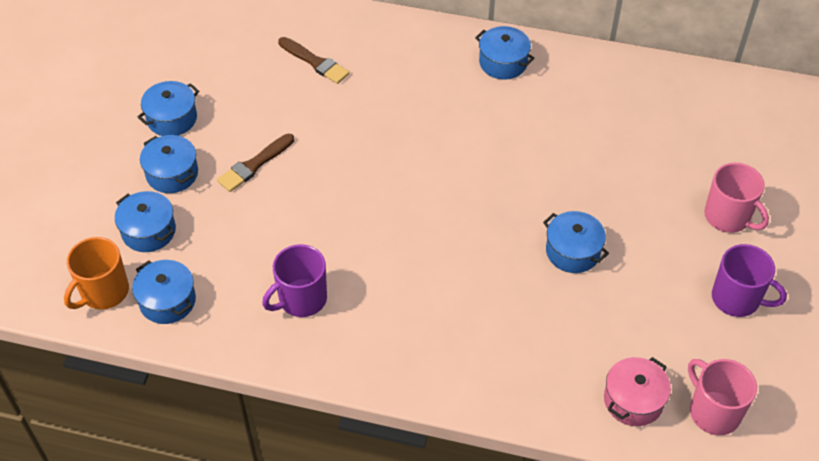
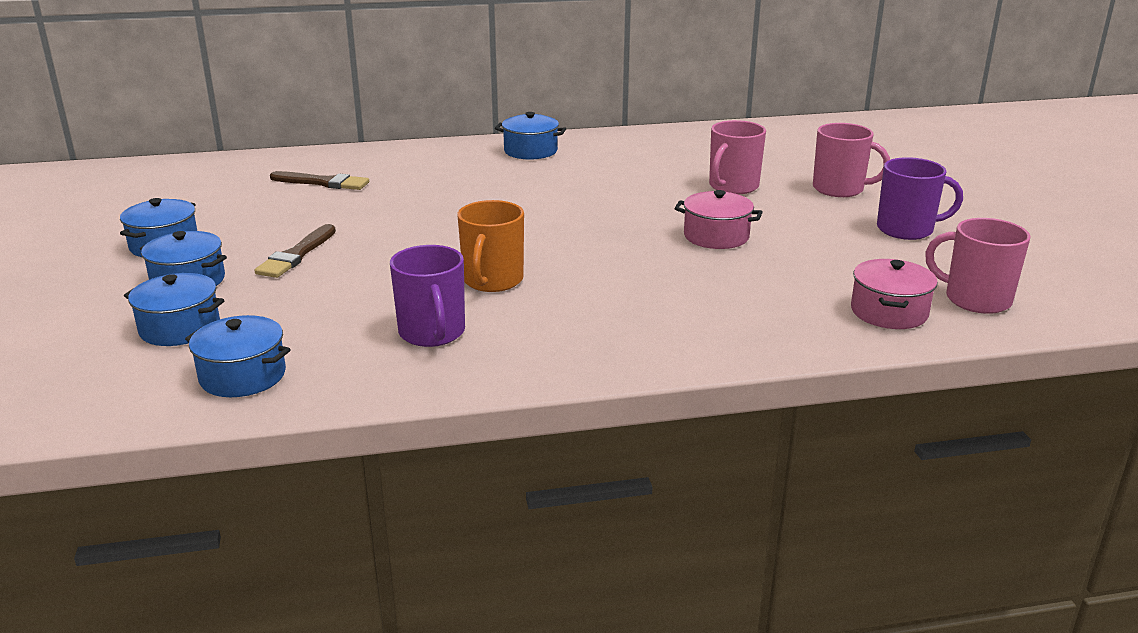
camera: 25 degrees left, 25 degrees down
orange mug [64,237,129,310] -> orange mug moved to [457,200,524,292]
purple mug [262,244,327,317] -> purple mug turned 45 degrees counterclockwise [390,245,465,347]
blue pot [543,211,609,273] -> pink pot [675,190,763,249]
none -> pink mug [709,120,766,194]

